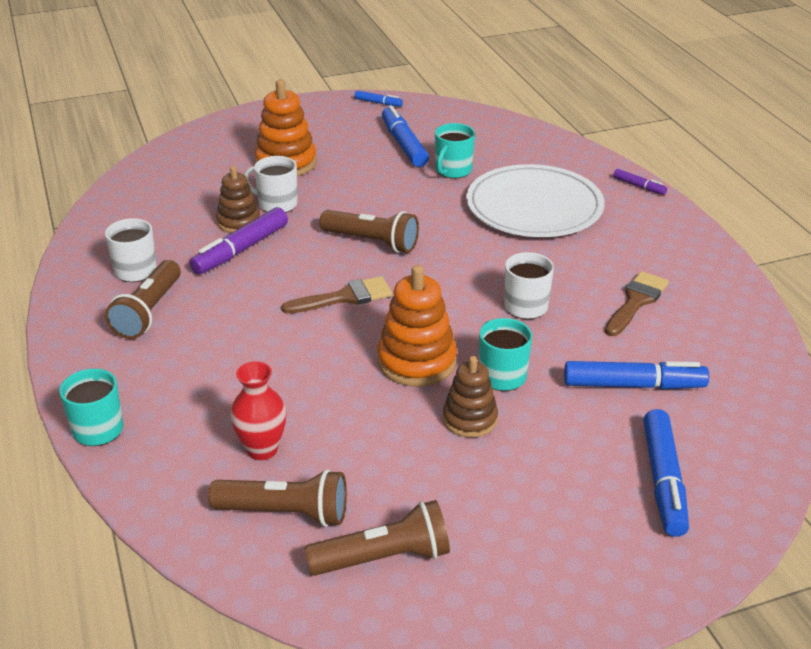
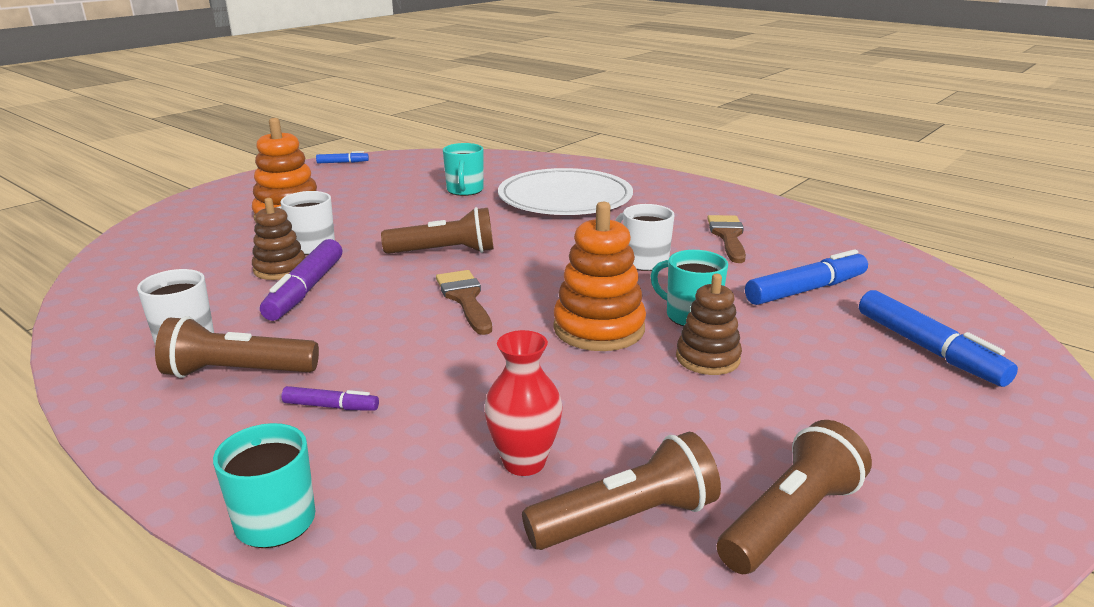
camera: 30 degrees left, 10 degrees down
brown flashlight [105,260,181,339] -> brown flashlight turned 105 degrees clockwise [155,316,319,378]
brown brush [281,276,392,314] -> brown brush turned 60 degrees counterclockwise [436,270,492,335]
blue marker [382,105,429,167] -> none
purple marker [613,169,667,195] -> purple marker moved to [281,386,379,411]

